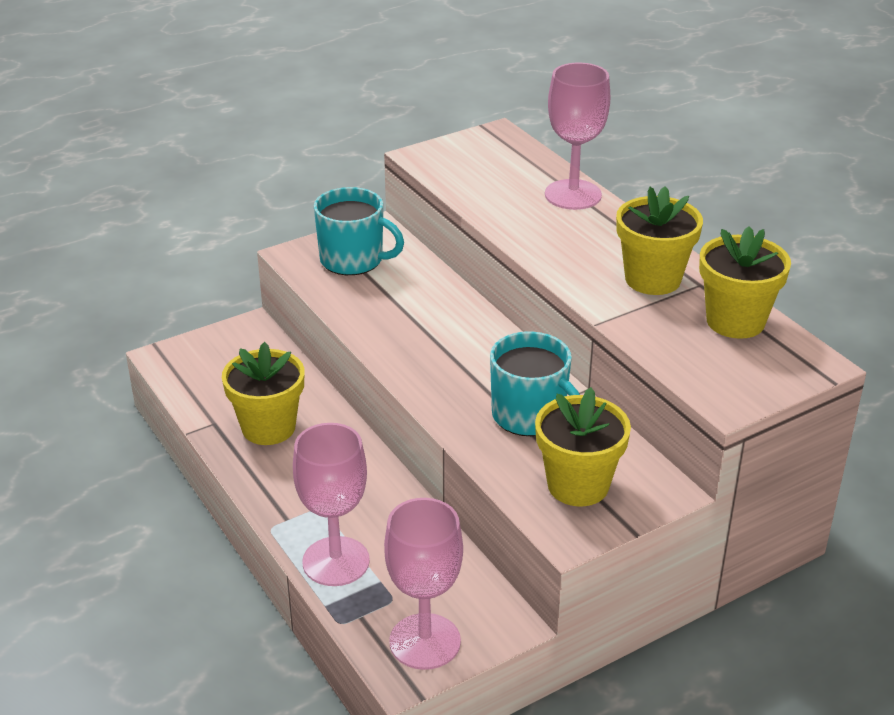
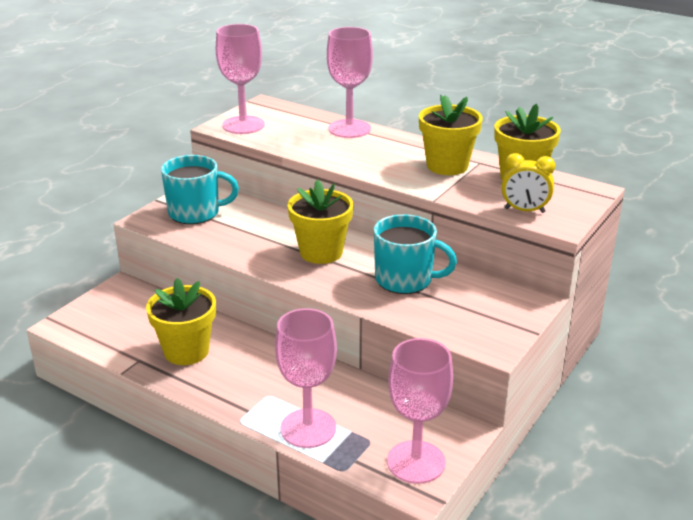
camera: 25 degrees left, 5 degrees down
yellow flower pot [535,387,631,506] -> yellow flower pot moved to [288,180,354,264]
none -> pink goblet [216,24,265,134]
none -> yellow clock [501,153,555,213]

